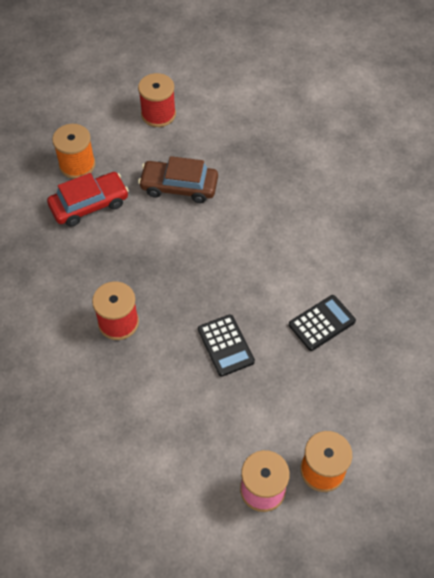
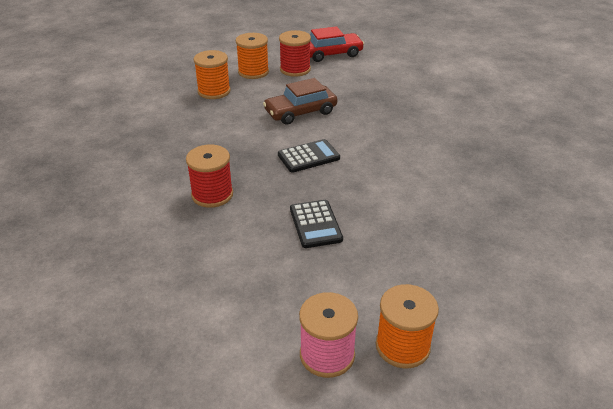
camera: 10 degrees right, 20 degrees down
red car [47,172,129,227] -> red car moved to [310,26,364,62]
brown car [138,156,218,203] -> brown car turned 45 degrees counterclockwise [263,78,337,125]
black calculator [289,295,356,351] -> black calculator moved to [278,139,340,173]
none -> orange spool [236,33,269,79]

